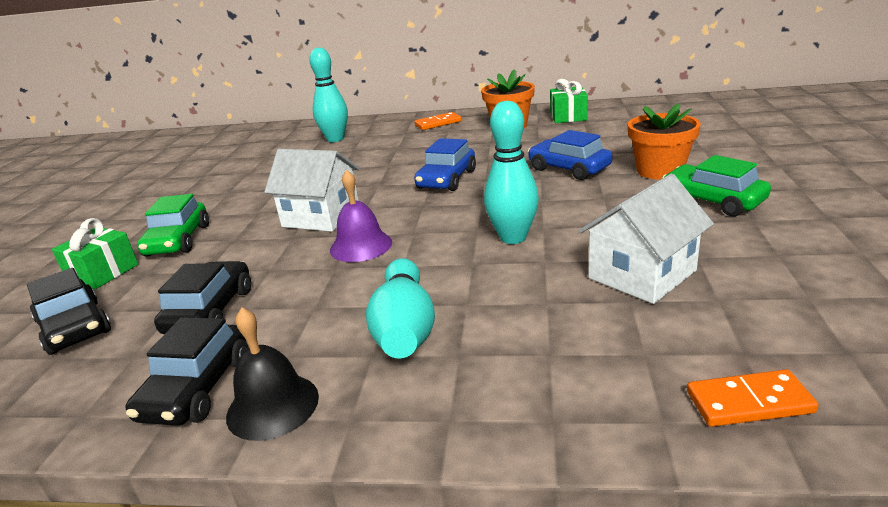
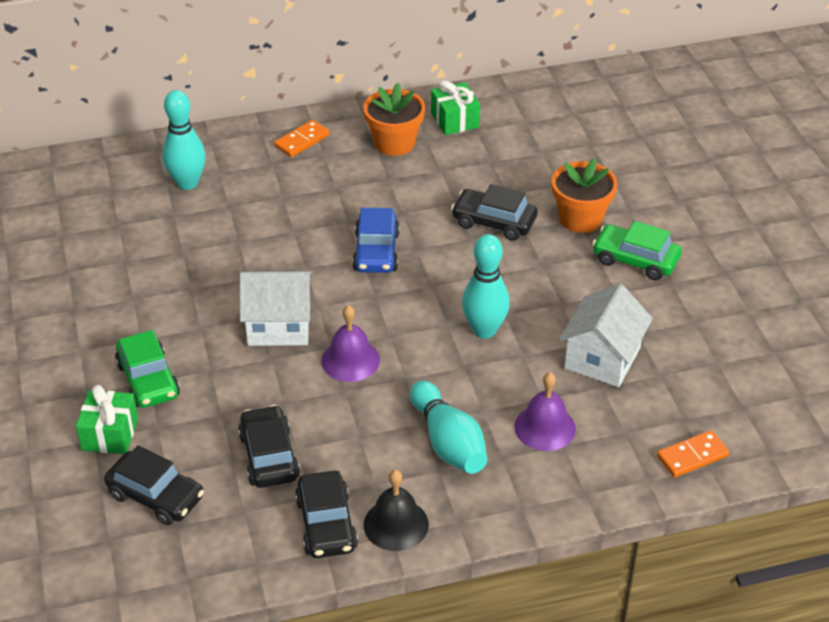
camera: 25 degrees left, 15 degrees up
blue car [528,130,613,180] -> black car [451,184,538,241]
none -> purple bell [514,372,576,451]

